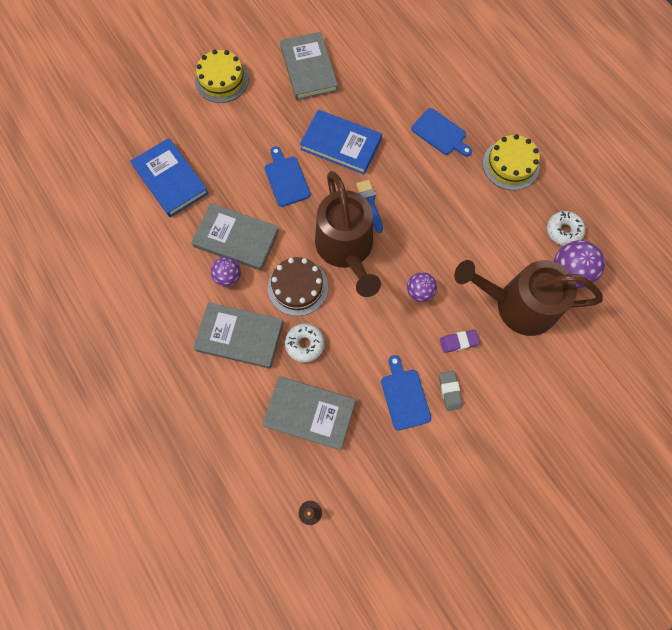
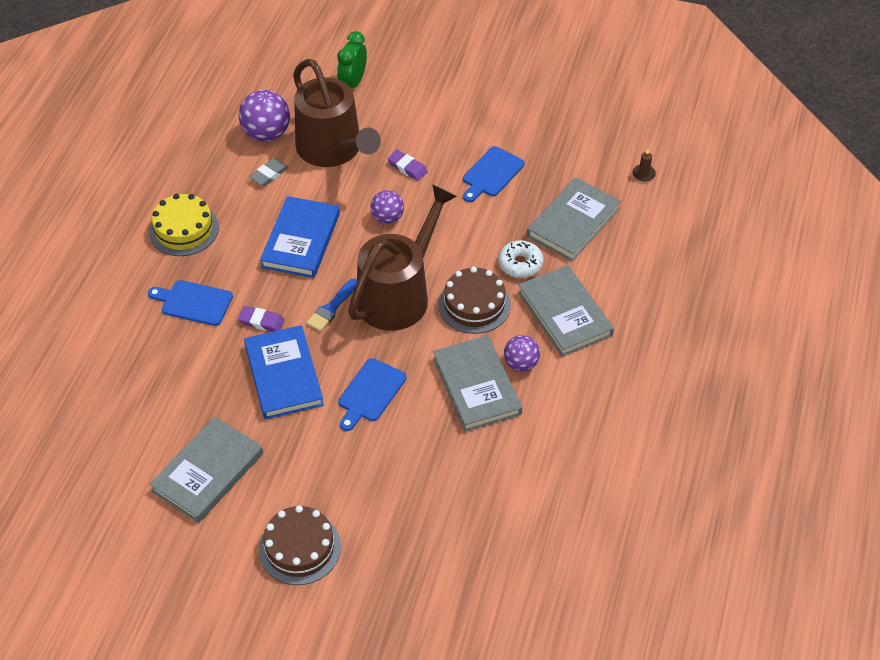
camera: 130 degrees left, 20 degrees down
blue book [131,138,209,217] -> blue book moved to [260,196,340,278]
yellow cake [195,50,249,103] -> brown cake [259,505,341,585]
grey book [262,376,356,450] -> grey book turned 60 degrees clockwise [527,177,621,261]
blue cutting board [411,108,472,157] -> blue cutting board turned 75 degrees counterclockwise [148,280,233,326]
grey eraser [439,371,462,411] -> grey eraser moved to [249,158,289,186]
white donut [547,211,585,246] -> none
none -> purple eraser [238,306,285,332]
none -> green clock [337,31,367,88]

